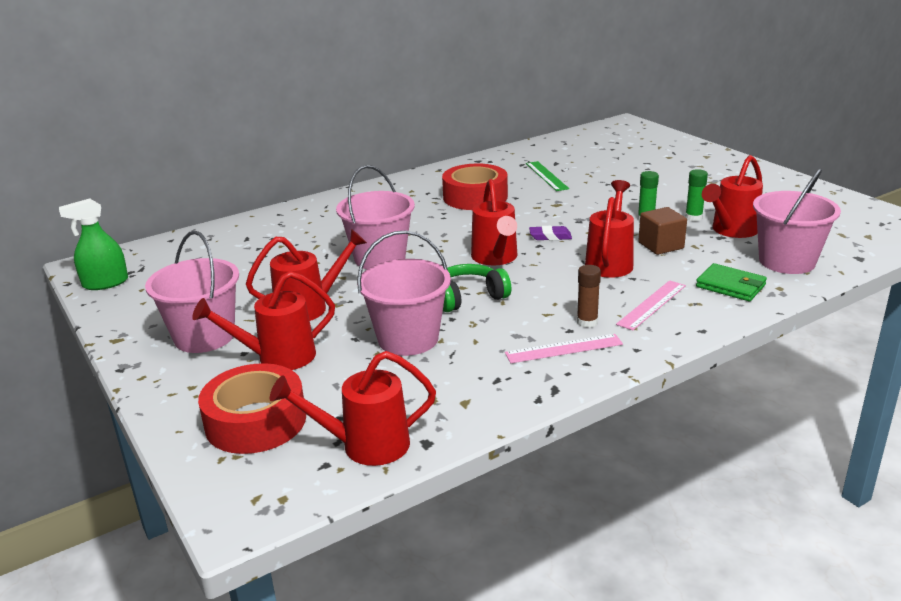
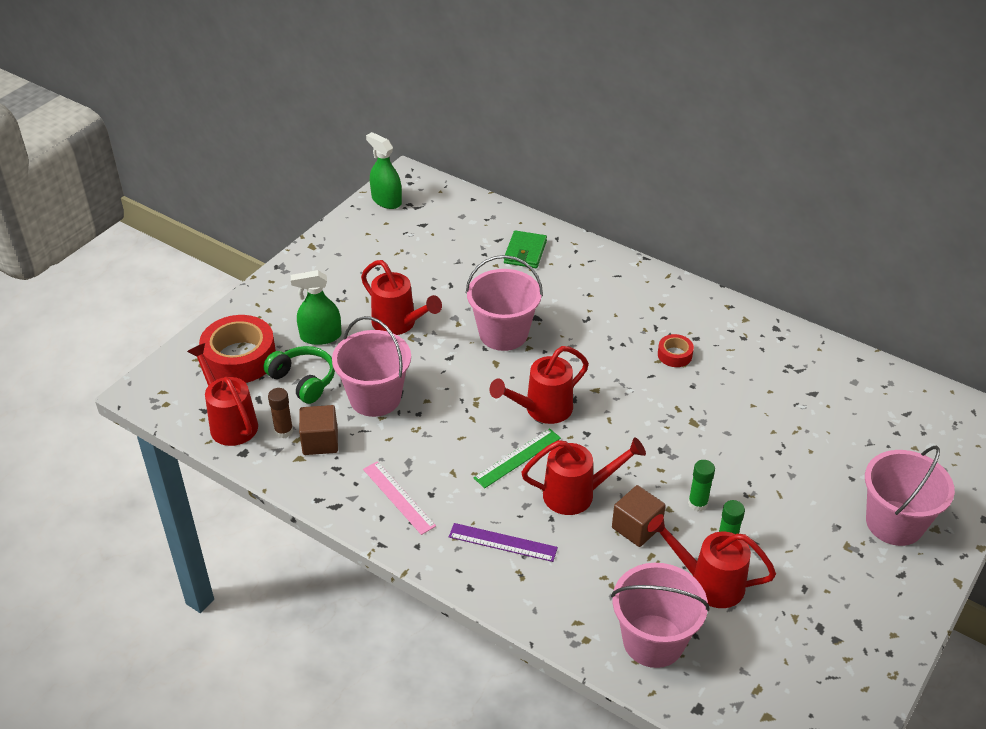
camera: 65 degrees right, 15 degrees up
pink bucket [145,231,239,353] -> pink bucket moved to [865,446,955,546]
red watering can [192,271,335,370] -> green spray bottle [291,270,342,345]
red tape [442,163,508,210] -> red tape [658,334,694,367], size x0.48
green headphones [443,264,512,312] -> green headphones moved to [263,346,335,404]
green ruler [526,161,569,191] -> green ruler moved to [473,428,561,488]
purple eraser [529,226,572,240] -> none
brown glue stick [577,265,601,328] -> brown glue stick moved to [268,388,293,438]
pink ruler [616,280,686,330] -> purple ruler [449,523,558,562]
green wallet [696,263,767,301] -> green wallet moved to [504,230,547,268]
none -> brown cube [299,405,338,455]

